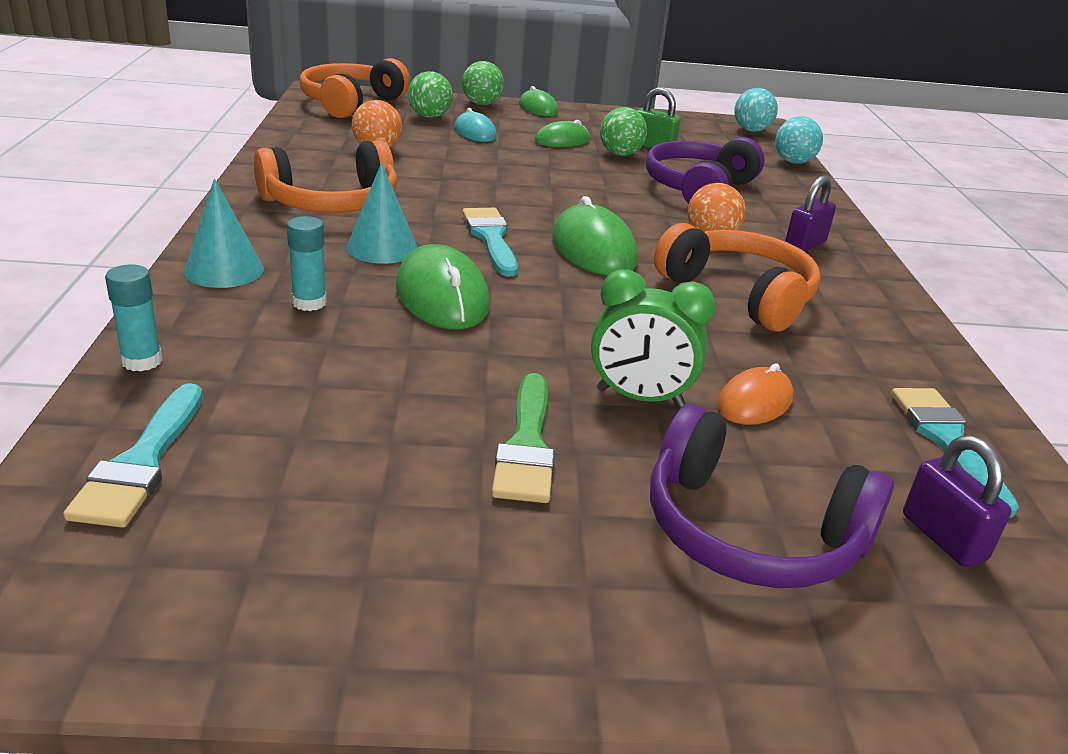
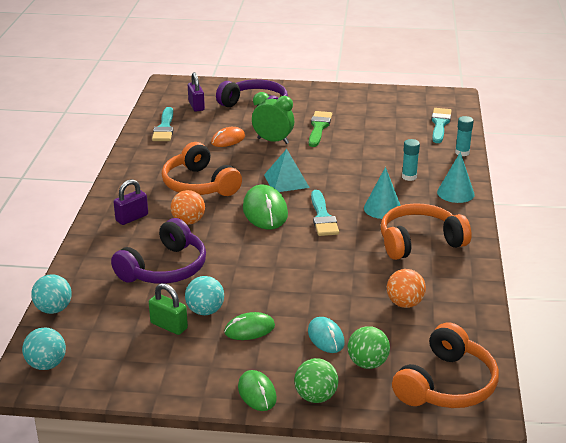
camera: 170 degrees left, 0 degrees up
green mouse [396,244,490,329] -> none
green ball [600,107,647,156] -> turquoise ball [185,276,224,315]
none -> turquoise pyramid [264,149,310,192]

